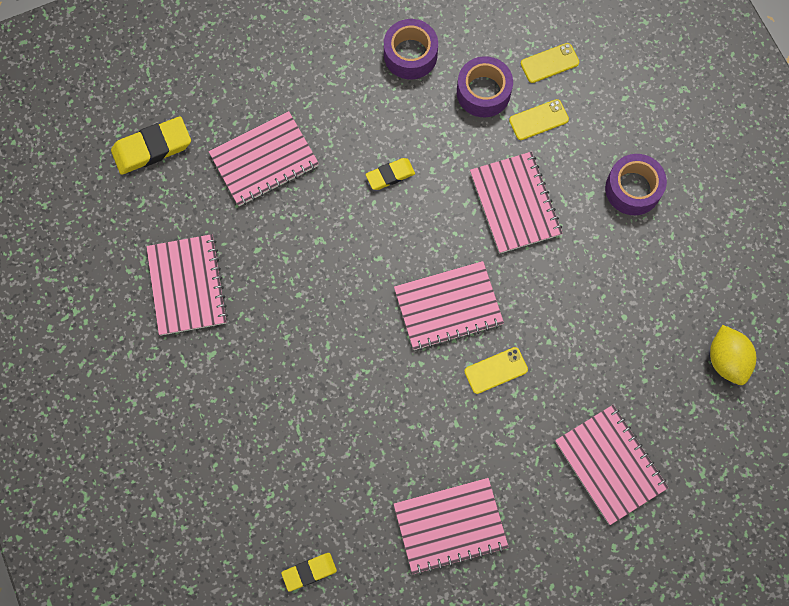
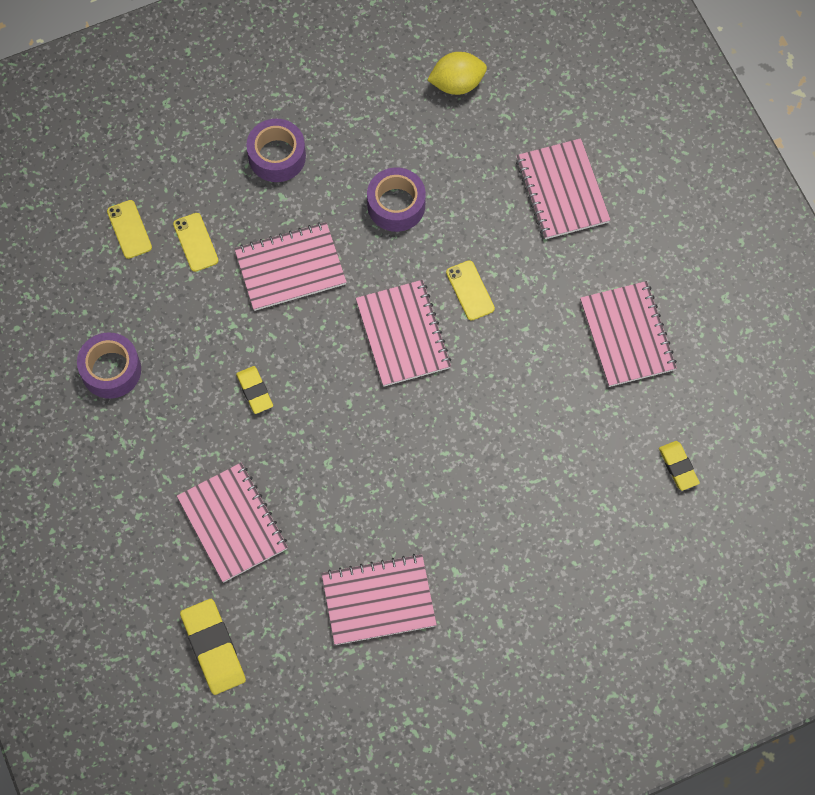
camera: 90 degrees left, 5 degrees down
purple tape [457,56,513,117] -> purple tape moved to [367,167,426,232]
pink notebook [555,405,668,525] -> pink notebook turned 75 degrees counterclockwise [516,138,610,239]

